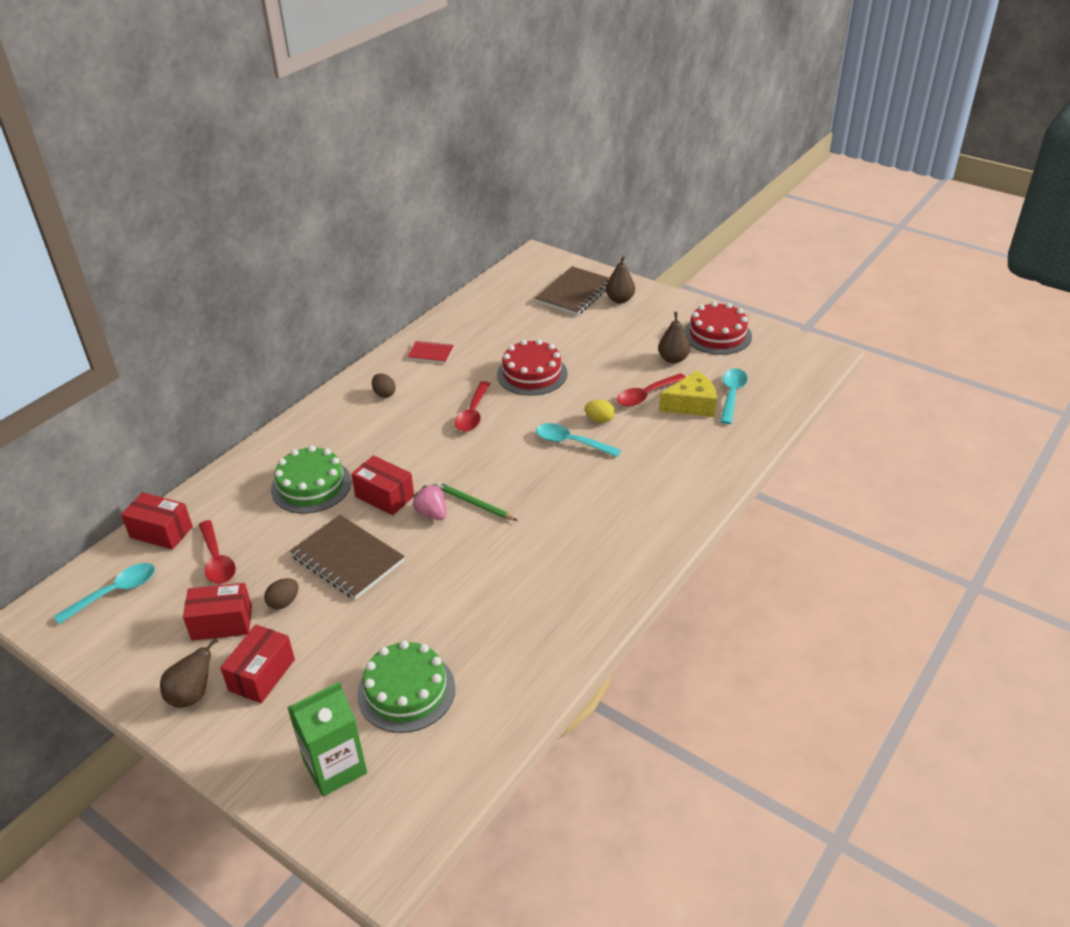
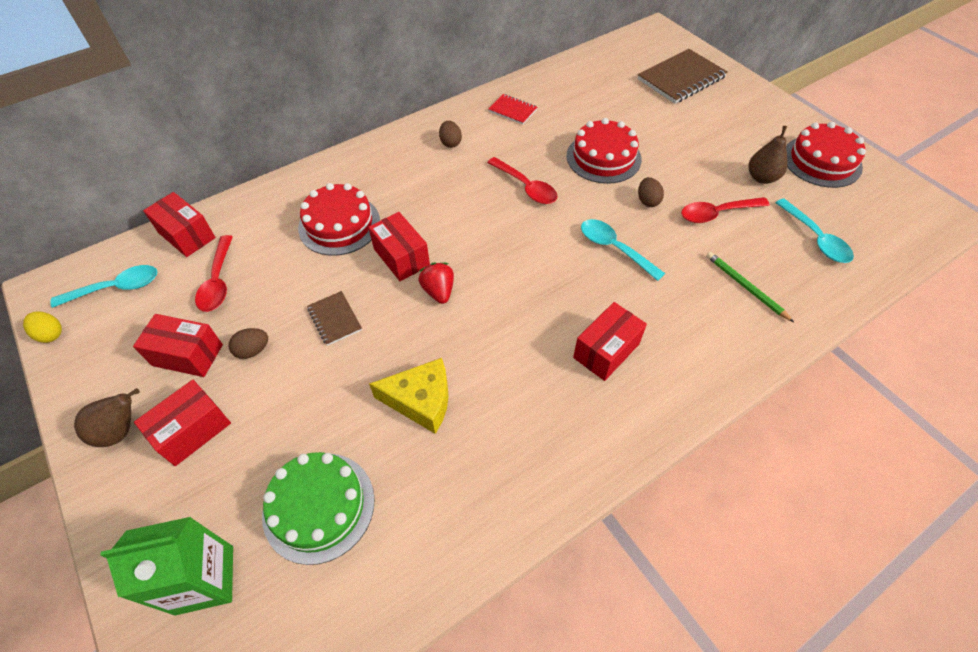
camera: 20 degrees right, 15 degrees up
green cake [271,445,351,514] -> red cake [298,183,380,256]
brown notebook [290,515,405,600] -> brown notebook [307,291,362,346], size x0.53
pink strawberry [413,484,446,520] -> red strawberry [418,262,454,304]
green pencil [436,482,518,521] -> green pencil moved to [706,252,794,322]
red spoon [454,381,490,432] -> red spoon turned 75 degrees counterclockwise [487,157,558,204]
yellow egg [585,400,615,423] -> yellow egg moved to [23,312,62,343]
brown pear [606,256,635,304] -> none
yellow cheese [659,371,717,417] -> yellow cheese moved to [369,358,449,434]
turquoise spoon [720,368,748,424] -> turquoise spoon turned 120 degrees clockwise [775,198,854,263]
none -> red box [573,302,647,381]
none -> brown egg [638,177,664,207]

